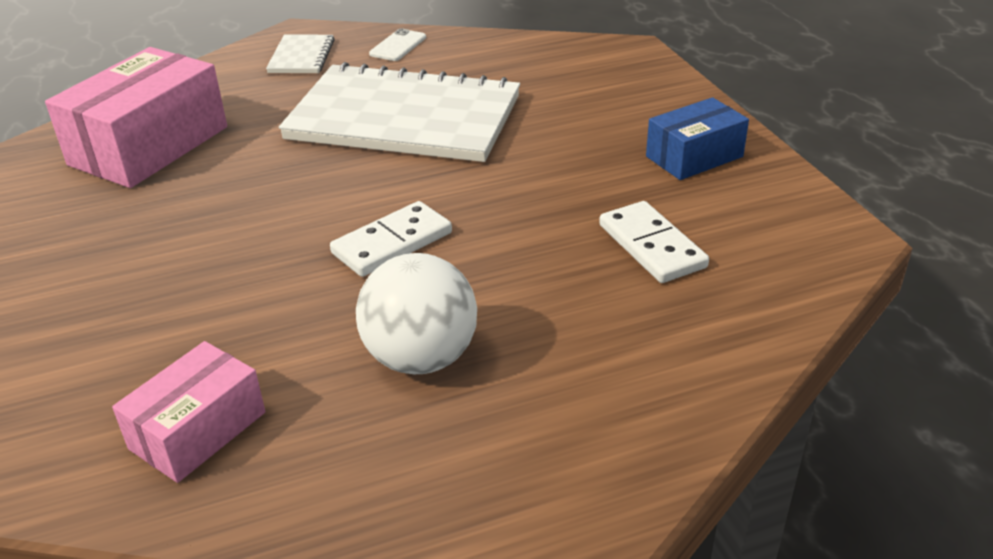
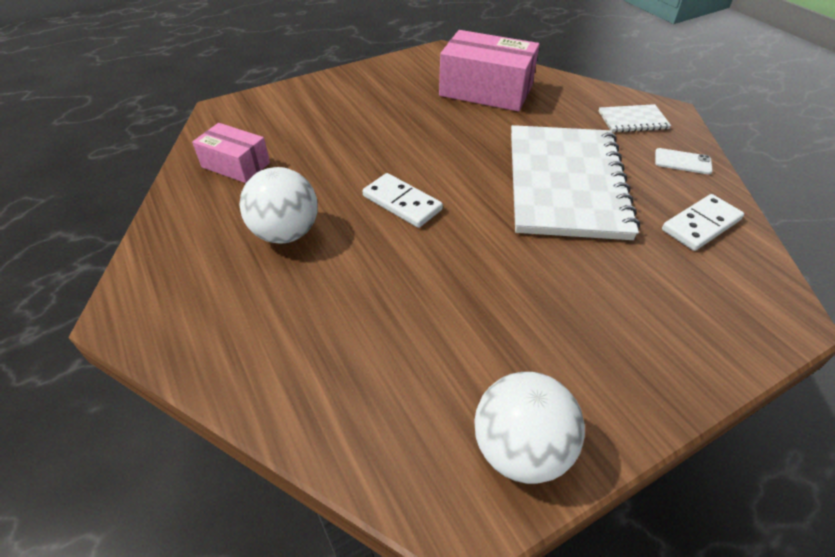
camera: 80 degrees right, 10 degrees up
white domino [599,201,709,283] -> white domino moved to [662,194,744,251]
blue box [646,97,749,180] -> none
none -> white ball [474,372,585,484]

